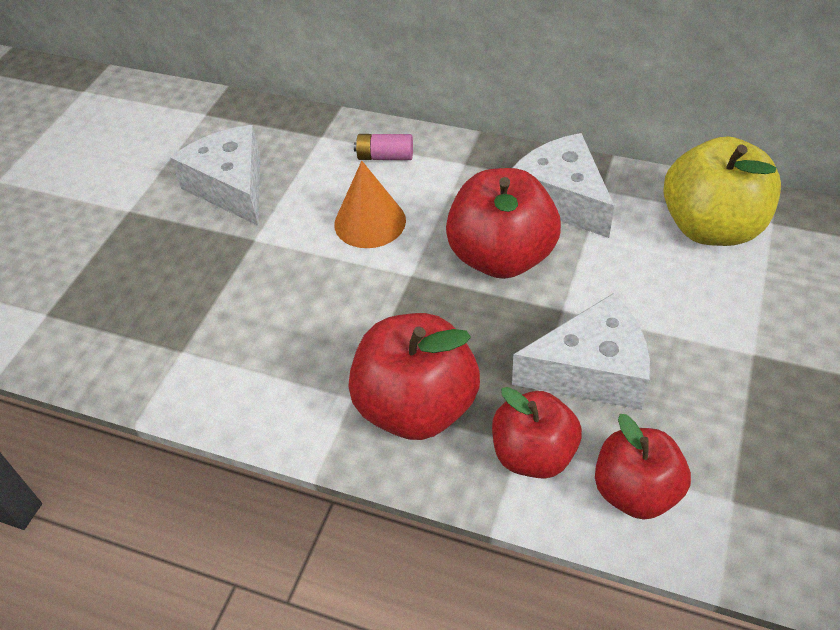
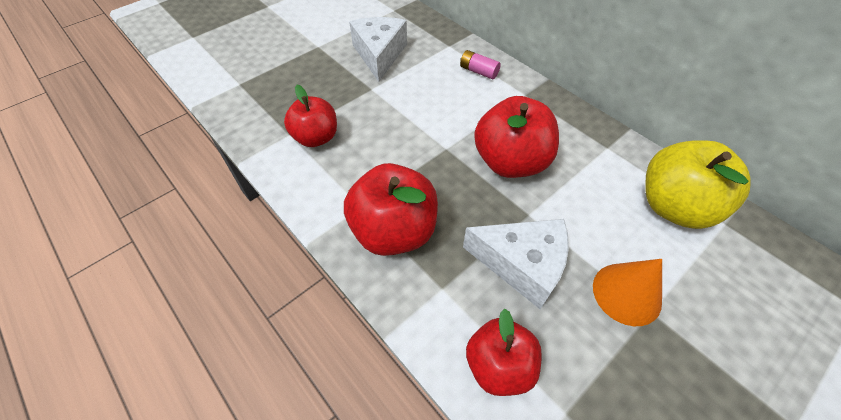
camera: 25 degrees right, 5 degrees up
orange cone [334,161,406,248] -> orange cone moved to [593,259,662,326]
red apple [492,387,582,479] -> red apple moved to [284,85,337,147]
white cheese [512,133,614,238] -> none

